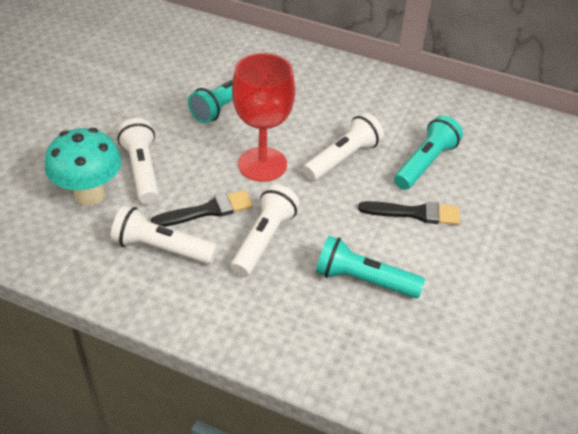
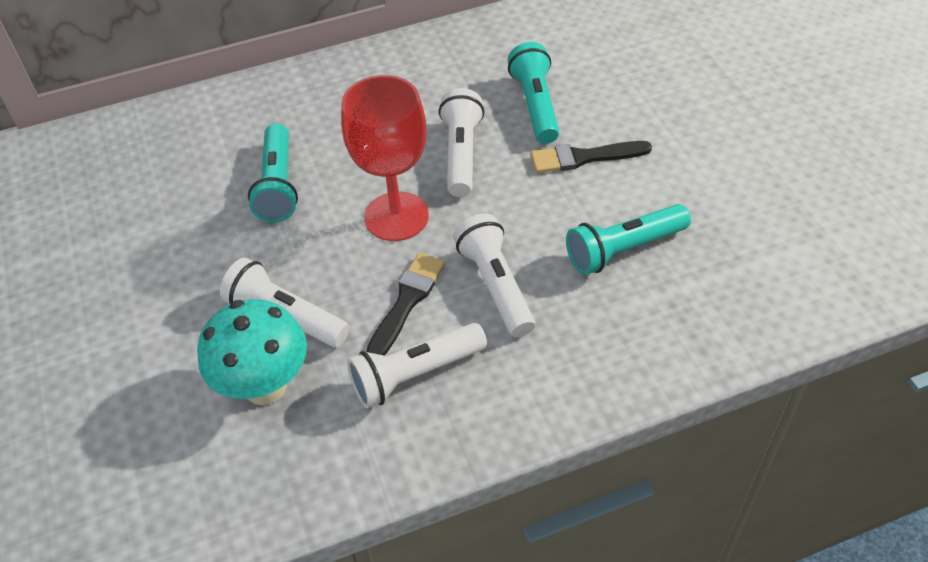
camera: 40 degrees left, 5 degrees up
black brush [358,201,460,225] -> black brush turned 150 degrees counterclockwise [531,141,652,173]

